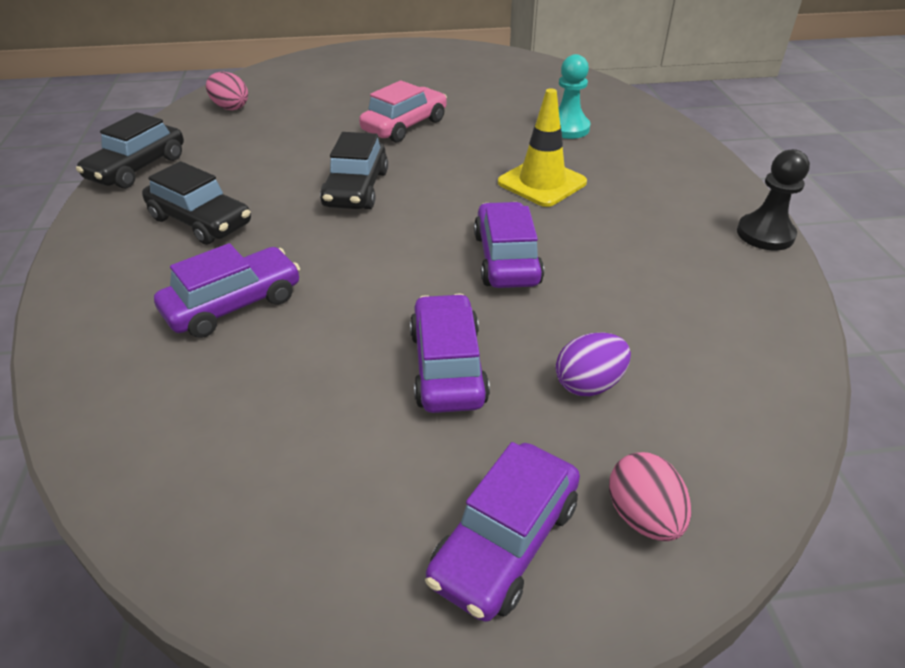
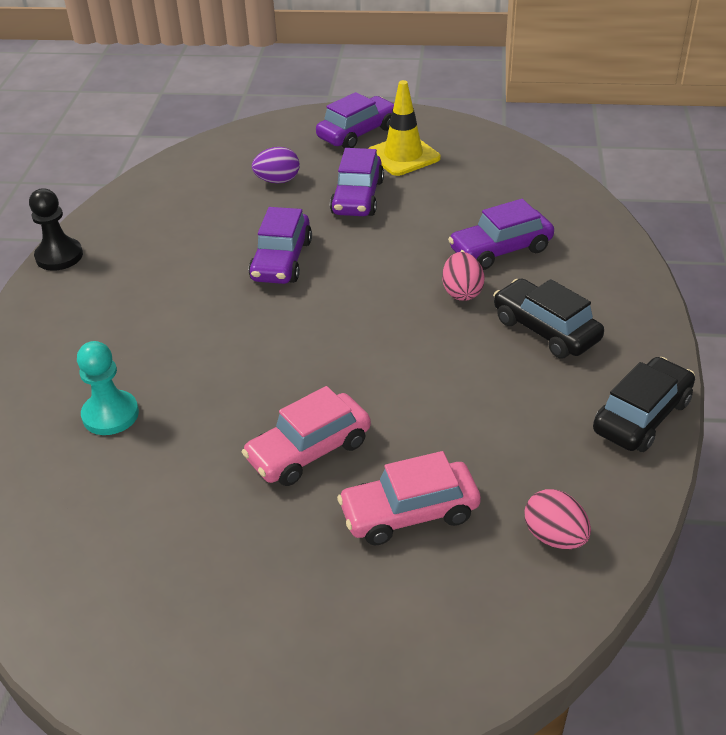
camera: 165 degrees left, 0 degrees up
black car [320,132,388,209] -> none
yellow traffic cone [498,88,587,207] -> yellow traffic cone moved to [368,80,441,176]
pink egg [609,452,691,541] -> pink egg moved to [442,252,485,301]
none -> pink car [337,451,481,546]

